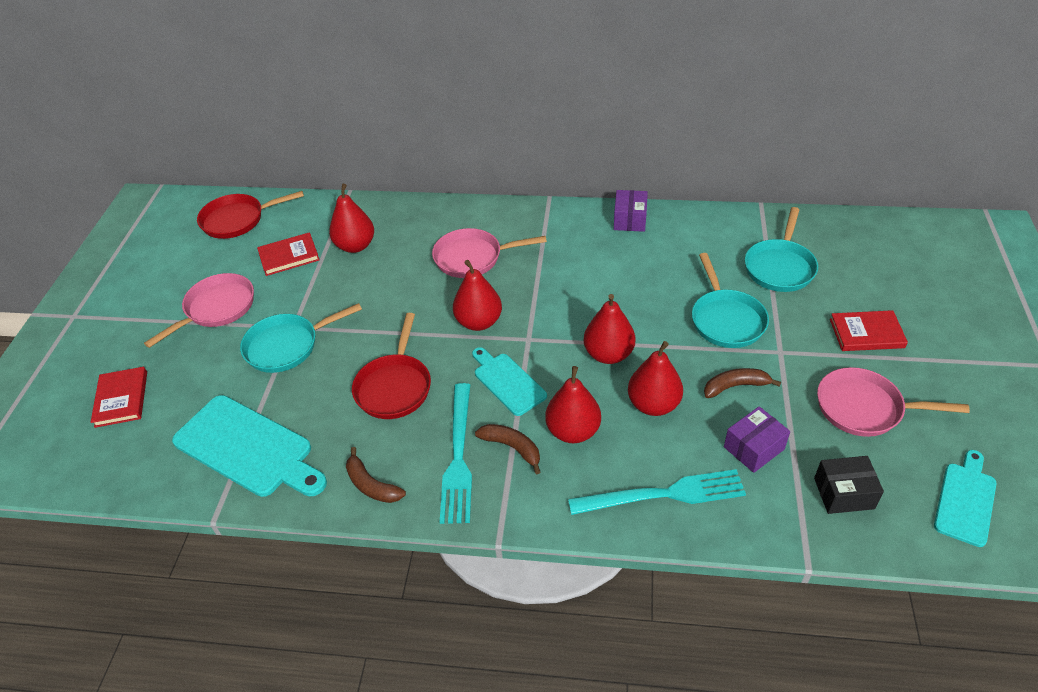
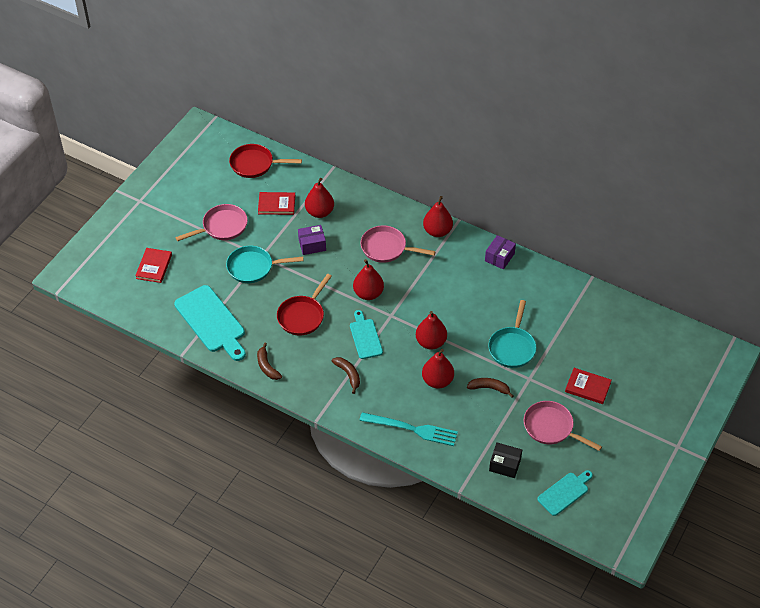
camera: 20 degrees right, 5 degrees up
turquoise fork [440,383,472,524] -> none
red pear [545,366,601,443] -> red pear moved to [423,196,453,237]
purple box [724,406,790,473] -> purple box moved to [298,225,326,255]
turquoise pan [745,207,818,292] -> none

